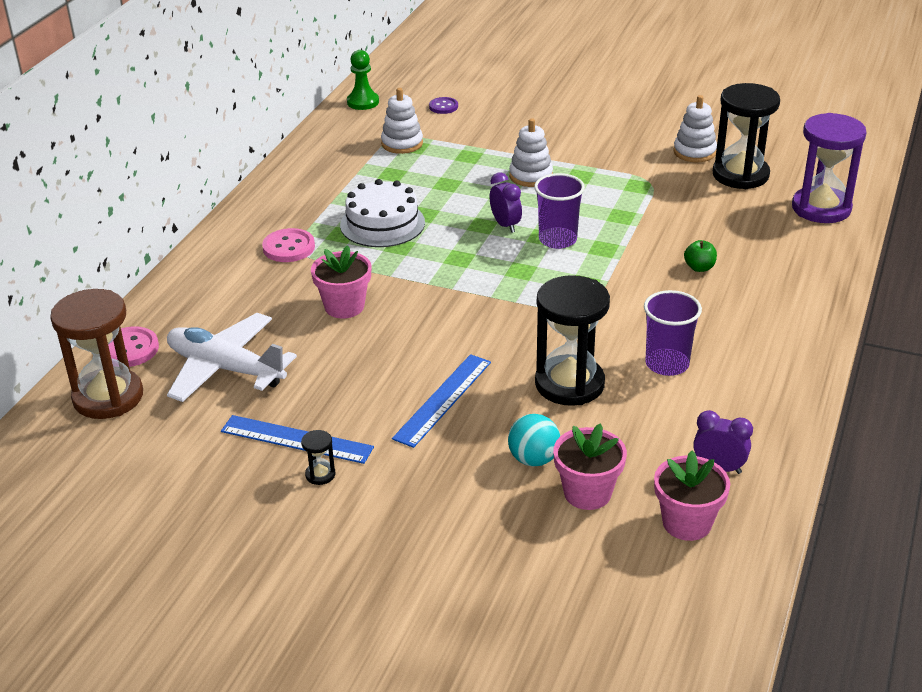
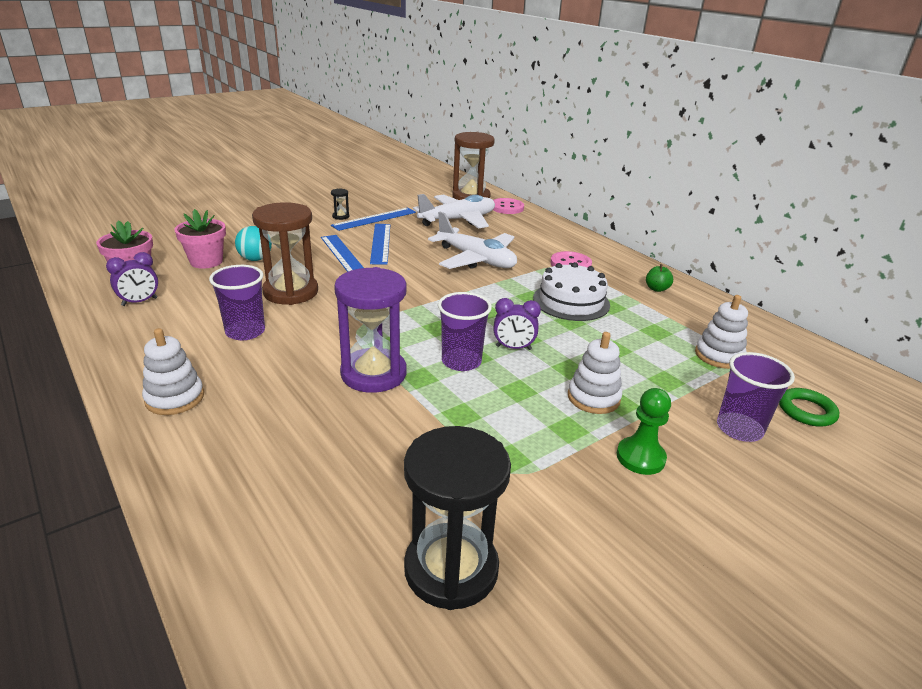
camera: 120 degrees right, 5 degrees down
pink flower pot [311,245,372,319] -> white plane [428,212,517,269]
green pawn [347,50,379,110] -> green pawn moved to [617,388,671,475]
purple button [429,97,458,114] -> green ring [779,388,839,427]
black hourglass [535,275,610,406] -> brown hourglass [252,202,318,305]
white stacking toy [673,95,717,162] -> white stacking toy moved to [142,328,204,415]
green apple [684,240,717,272] -> green apple moved to [646,264,673,292]
purple hourglass [792,113,867,223] -> purple hourglass moved to [334,267,406,393]
none -> blue ruler [370,224,390,265]
none -> purple cup [717,352,795,442]

